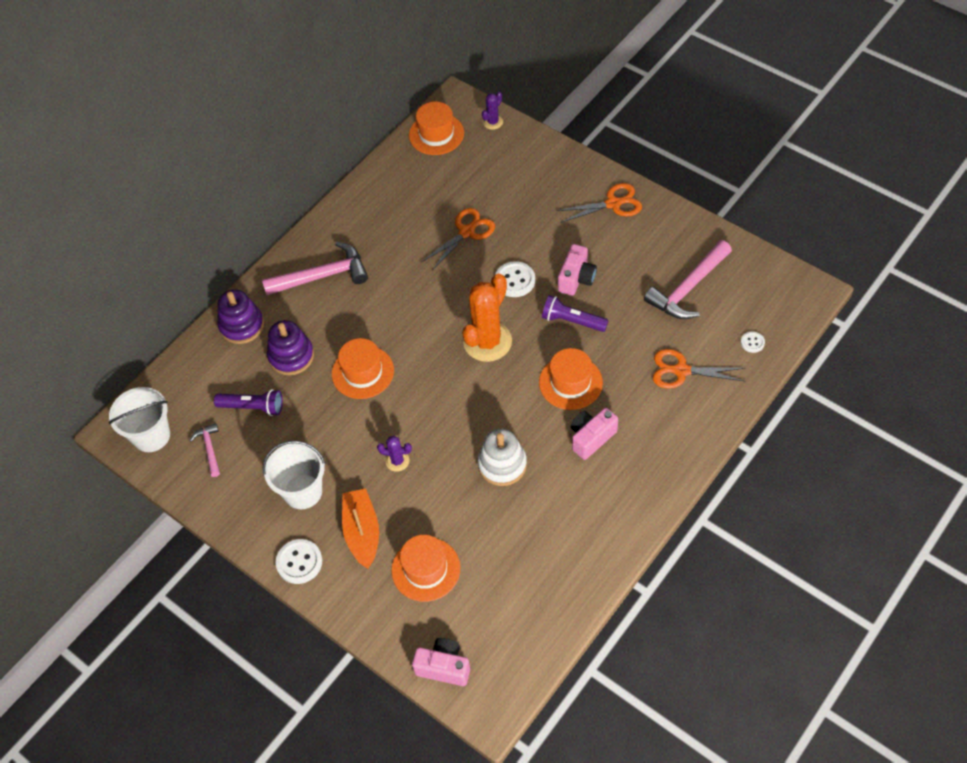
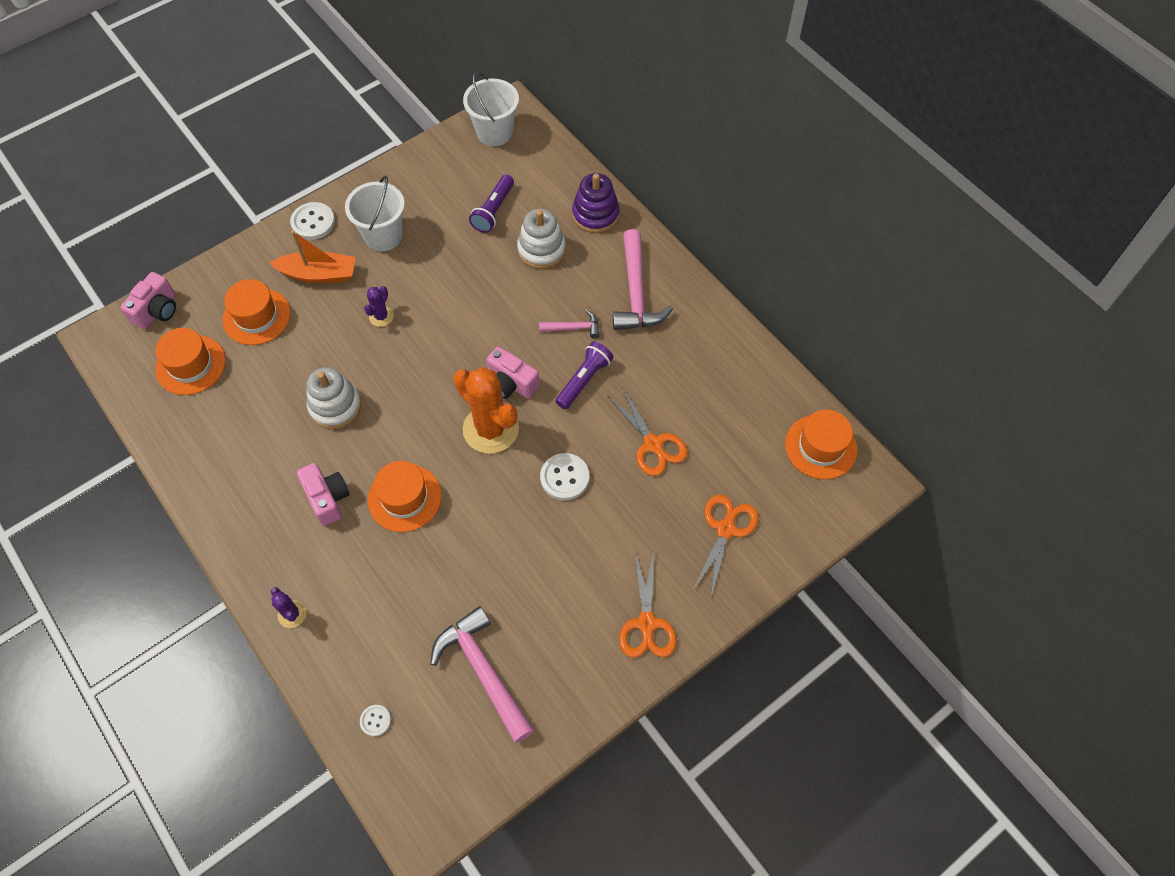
camera: 100 degrees right, 5 degrees up
pink hammer [189,423,220,477] -> pink hammer moved to [539,310,600,338]
purple stacking toy [267,320,314,375] -> white stacking toy [517,209,566,269]
orange hat [332,338,394,399] -> orange hat moved to [155,328,226,395]
purple cactus [482,92,503,130] -> purple cactus moved to [271,587,306,628]
purple flashlight [542,295,609,332] -> purple flashlight moved to [555,341,613,409]
pink camera [558,244,597,296] -> pink camera moved to [486,347,539,399]
orange scissors [653,349,745,389] -> orange scissors moved to [693,495,758,596]

